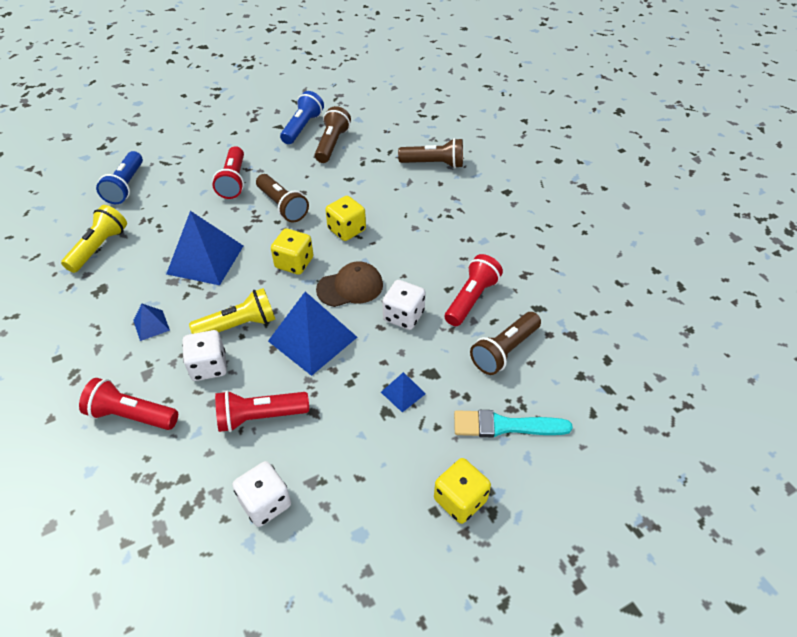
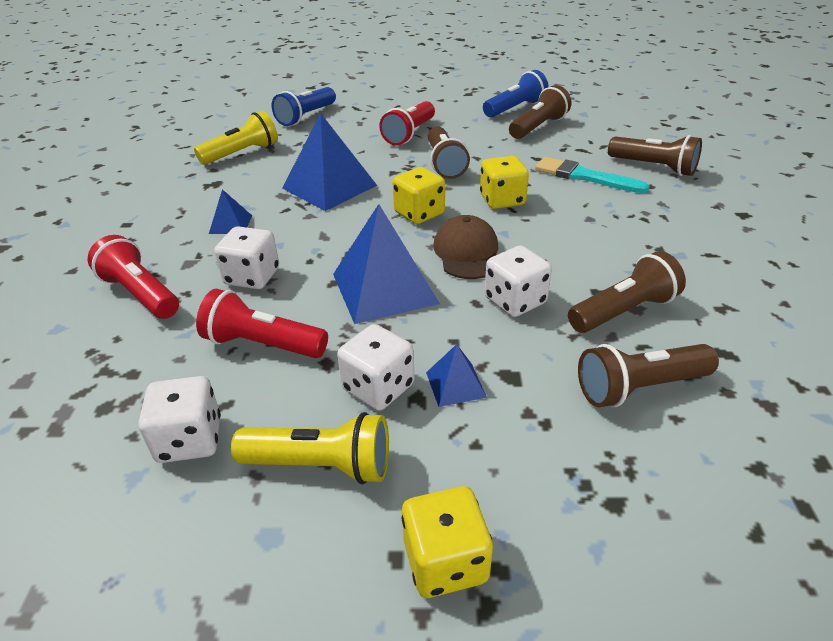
camera: 30 degrees right, 10 degrees down
yellow flashlight [189,288,275,334] -> yellow flashlight moved to [231,412,389,485]
brown cap [316,261,383,307] -> brown cap turned 105 degrees counterclockwise [433,215,498,279]
red flashlight [445,254,503,326] -> brown flashlight [568,251,686,333]
turquoise brush [454,410,573,438] -> turquoise brush moved to [535,157,649,193]
none -> white dice [337,324,414,411]

